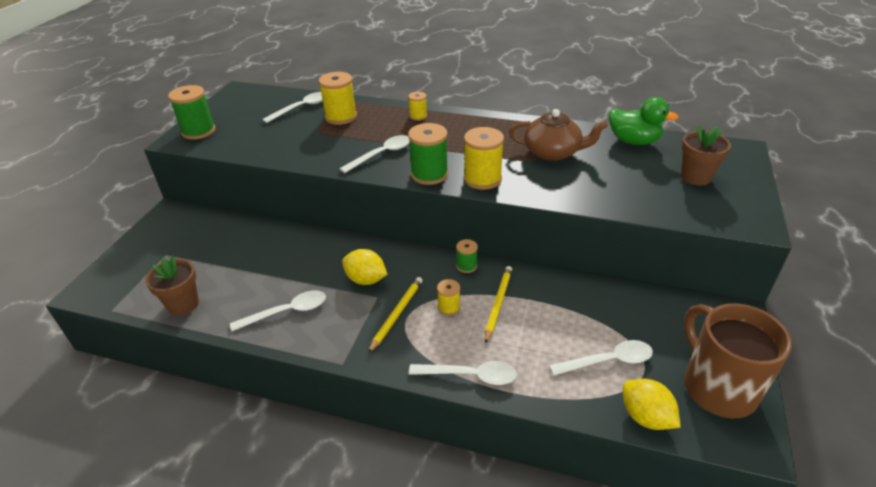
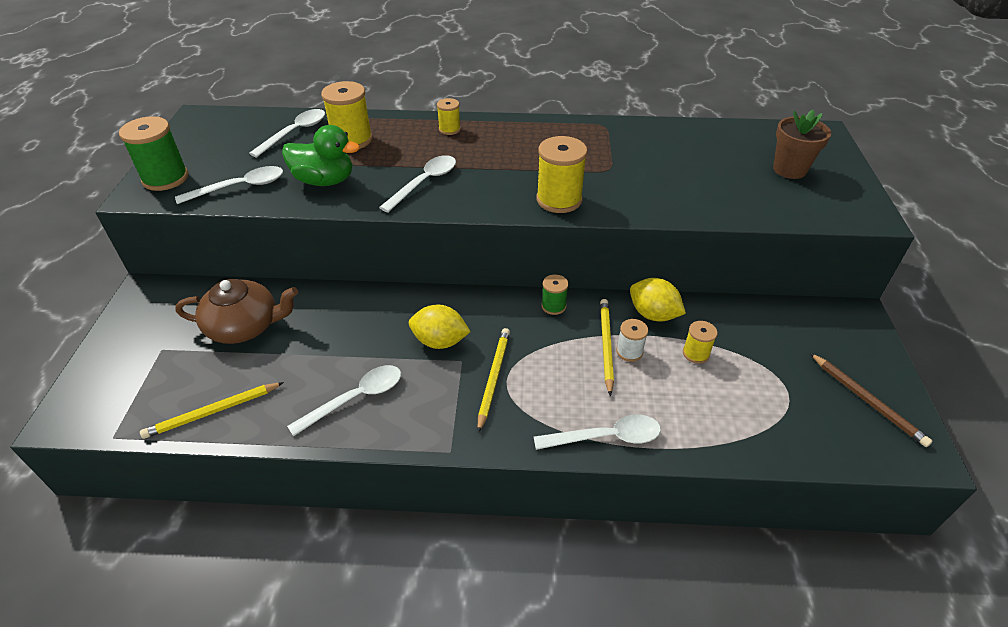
camera: 15 degrees left, 5 degrees up
brown flower pot [145,256,199,316] -> yellow pencil [140,382,284,439]
green spool [408,123,448,185] -> none
yellow spool [437,279,460,316] -> yellow spool moved to [683,321,718,364]
brown teapot [509,109,608,161] -> brown teapot moved to [175,279,298,344]
white spoon [549,340,653,376] -> white spoon moved to [175,166,283,204]
green duck [609,97,679,145] -> green duck moved to [282,125,360,186]
yellow lemon [623,379,681,430] -> yellow lemon moved to [630,278,686,321]
brown mug [684,303,792,418] -> brown pencil [810,353,932,447]
none -> white spool [616,319,648,362]

